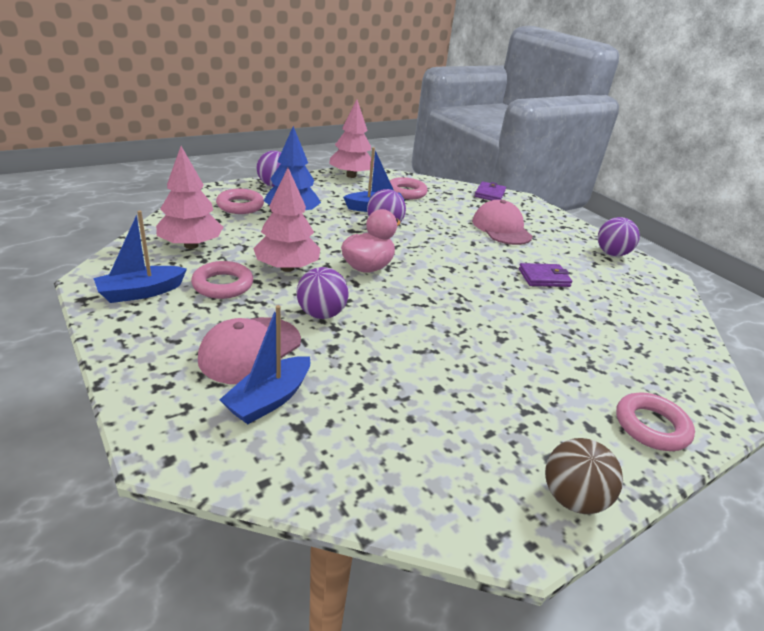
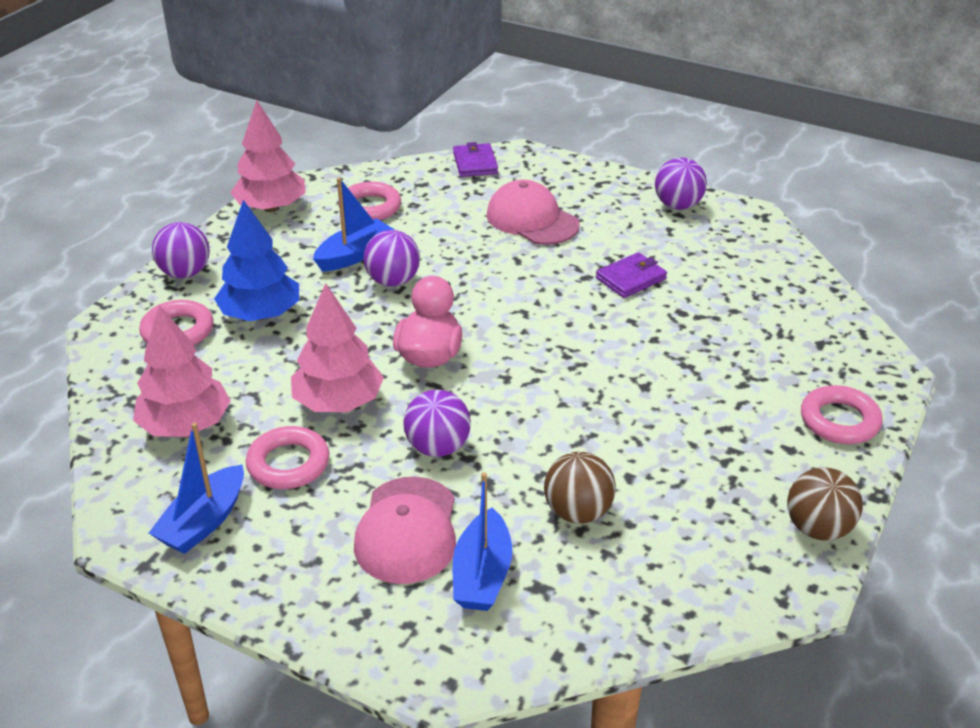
camera: 25 degrees left, 5 degrees up
none -> brown ball [544,452,616,523]

